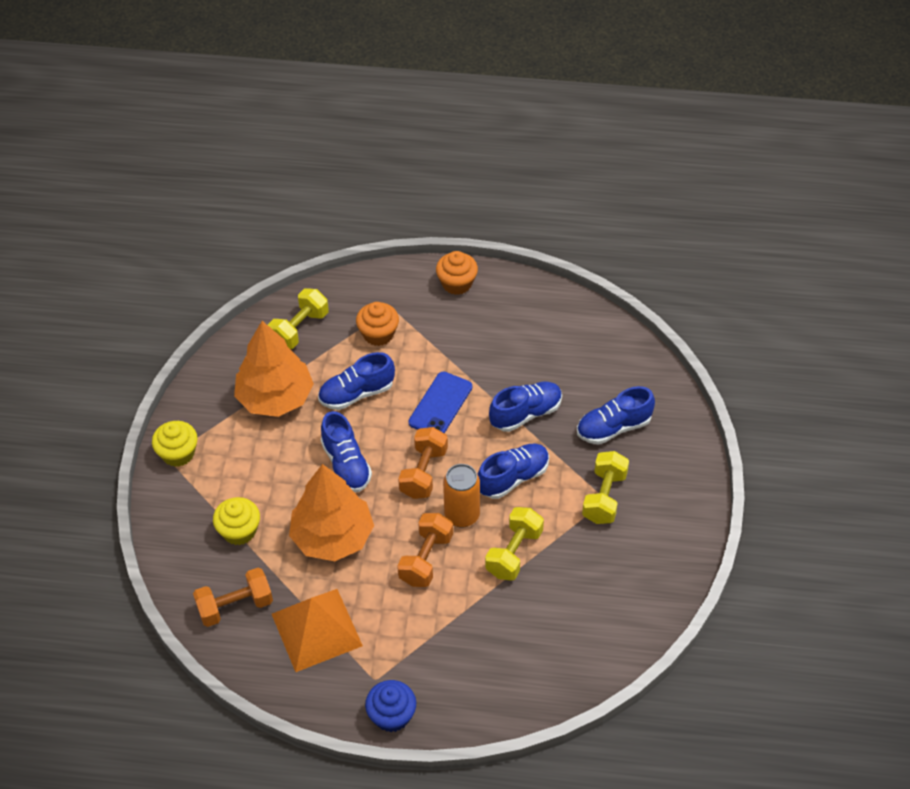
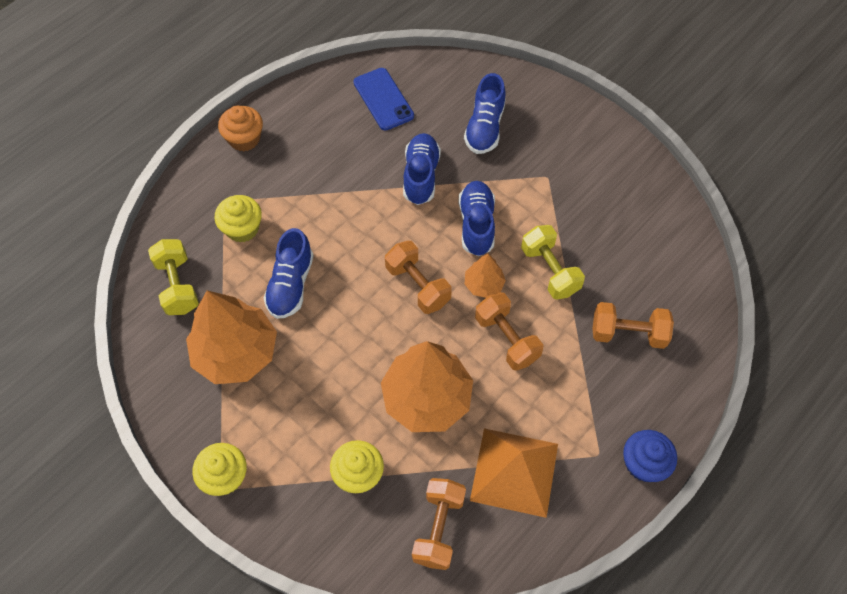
camera: 55 degrees left, 10 degrees up
blue shoe [321,411,372,492] -> none
orange cupcake [356,302,399,346] -> yellow cupcake [215,195,262,243]
blue phone [408,371,472,433] -> blue phone moved to [353,68,414,131]
orange can [443,464,480,528] -> orange tree [465,254,506,298]
yellow dumbbell [582,451,629,524] -> none
none -> orange dumbbell [592,302,674,349]

